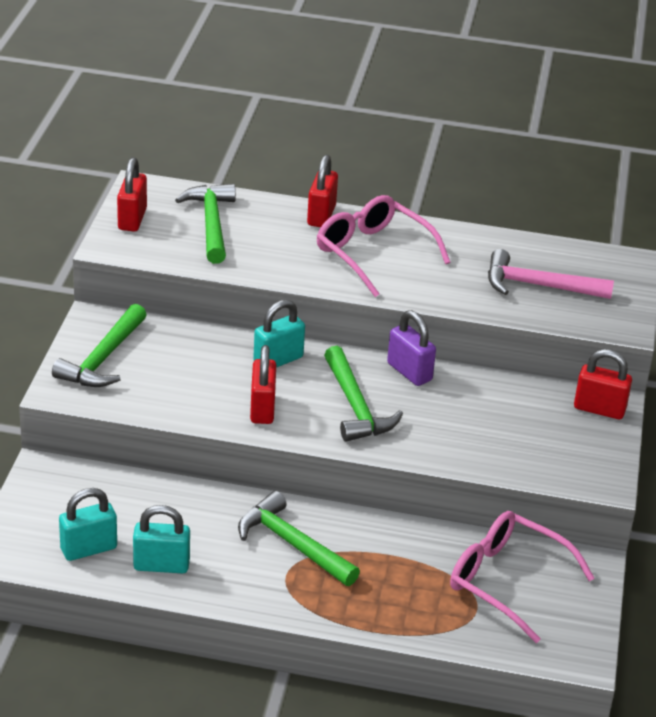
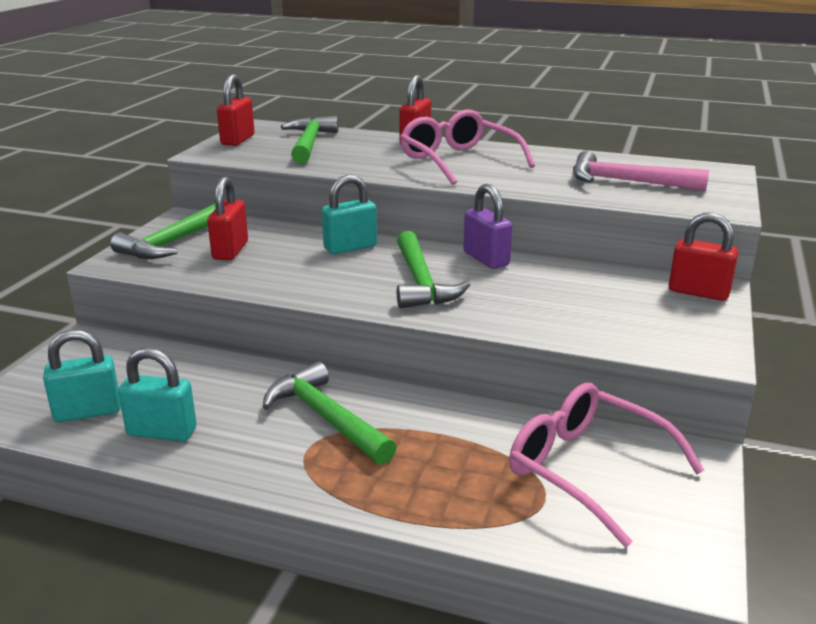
camera: 10 degrees right, 10 degrees down
red padlock [250,345,276,424] -> red padlock moved to [207,177,248,260]

